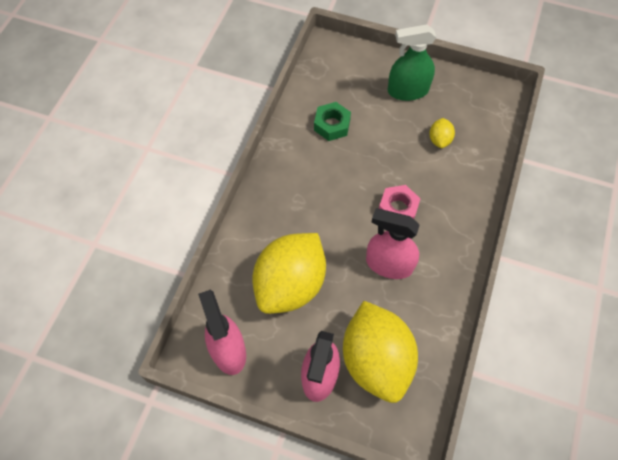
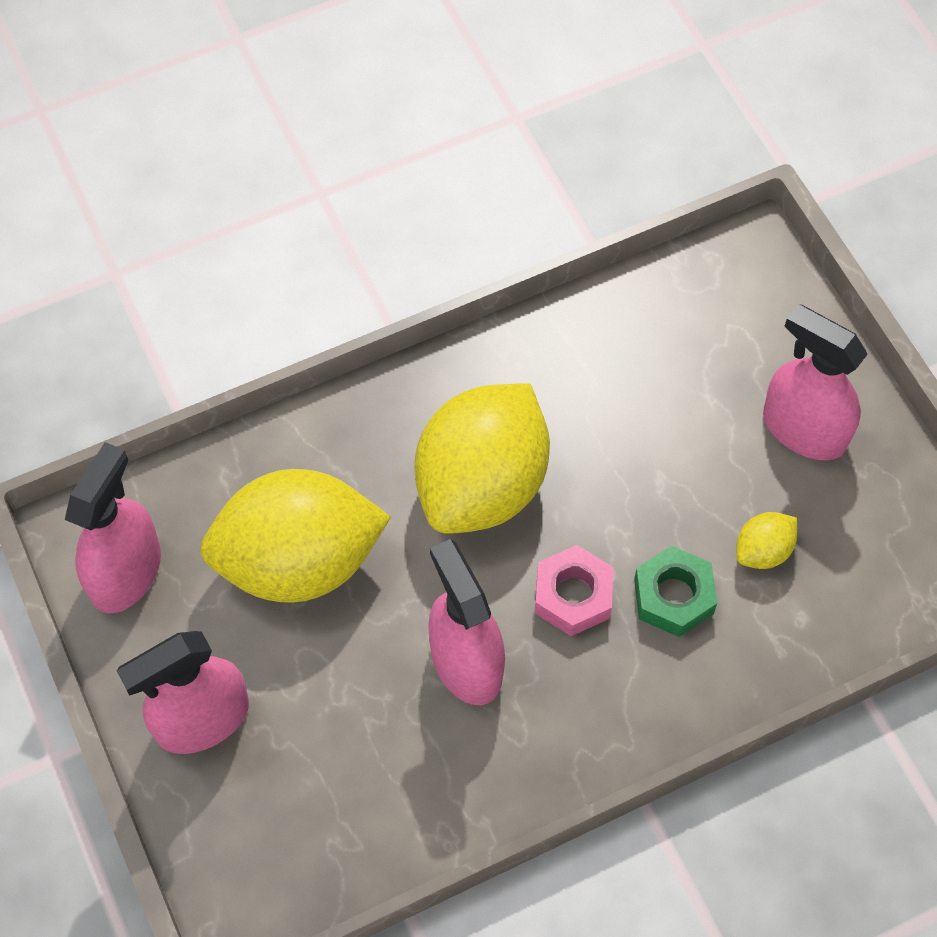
camera: 45 degrees right, 0 degrees up
green nut [314,102,351,141] -> green nut moved to [634,546,717,637]
yellow lemon [343,301,418,403] -> yellow lemon moved to [414,383,550,534]
green spray bottle [388,24,436,101] -> pink spray bottle [763,304,868,460]

